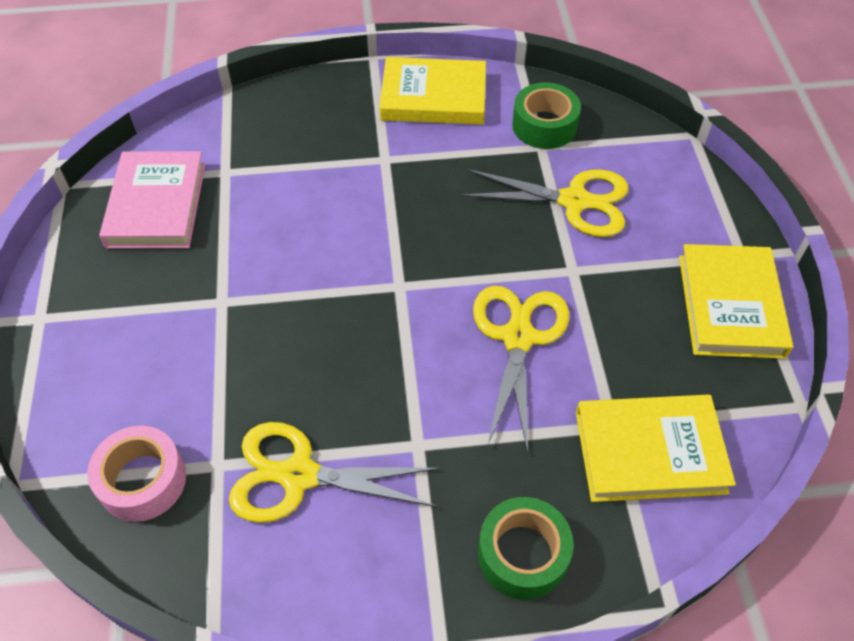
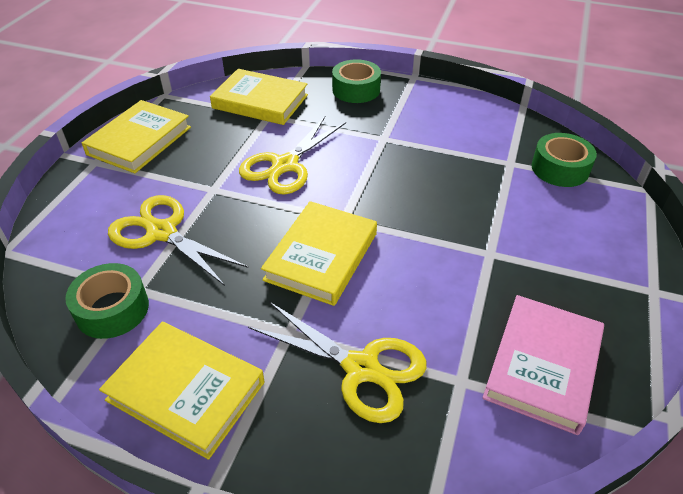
camera: 155 degrees left, 10 degrees down
pink tape [87,426,186,522] -> green tape [532,133,597,187]
yellow scissors [229,422,441,523] -> yellow scissors moved to [248,302,427,423]
none -> yellow book [261,201,377,306]

